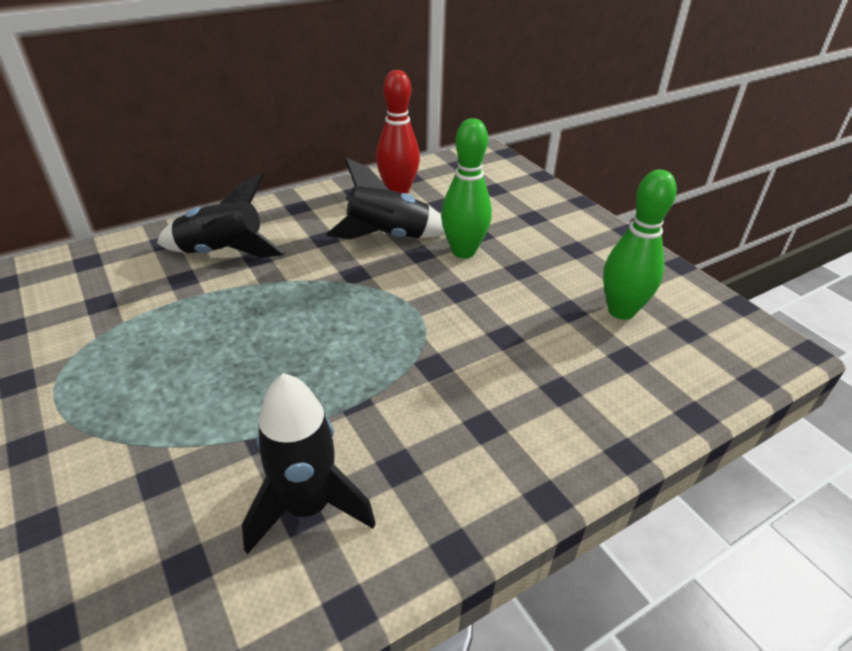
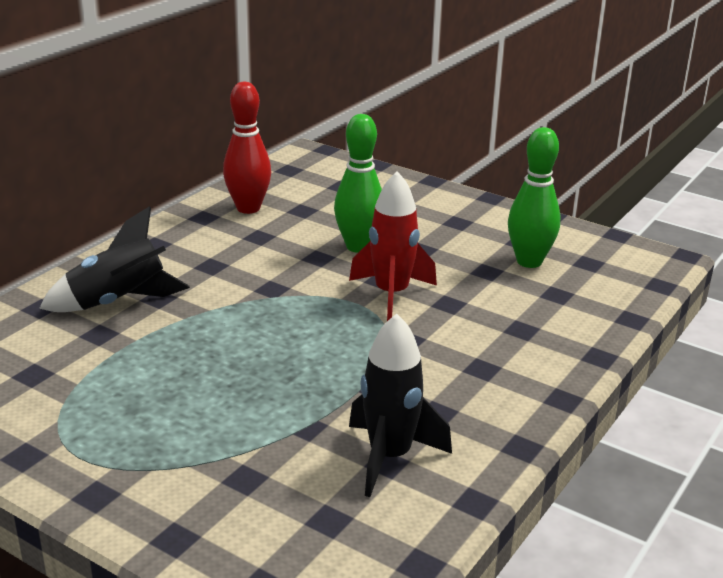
camera: 25 degrees left, 10 degrees down
black rocket [326,158,445,239] -> none
none -> red rocket [349,171,437,321]

